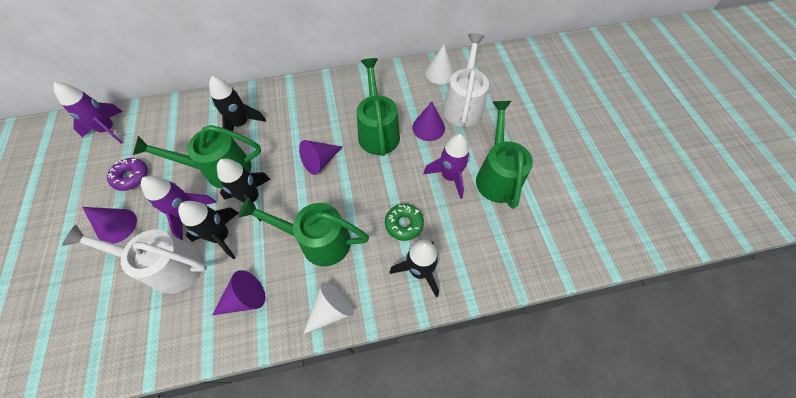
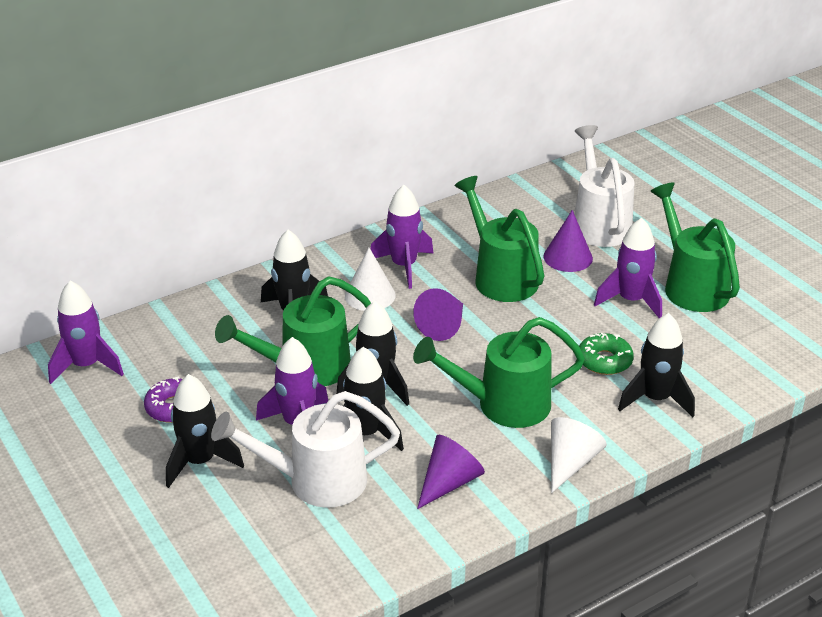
camera: 20 degrees left, 25 degrees down
purple cone [82,207,137,244] -> black rocket [166,374,244,488]
white cone [425,45,455,84] -> white cone moved to [345,248,396,311]
none -> purple rocket [370,185,433,289]

